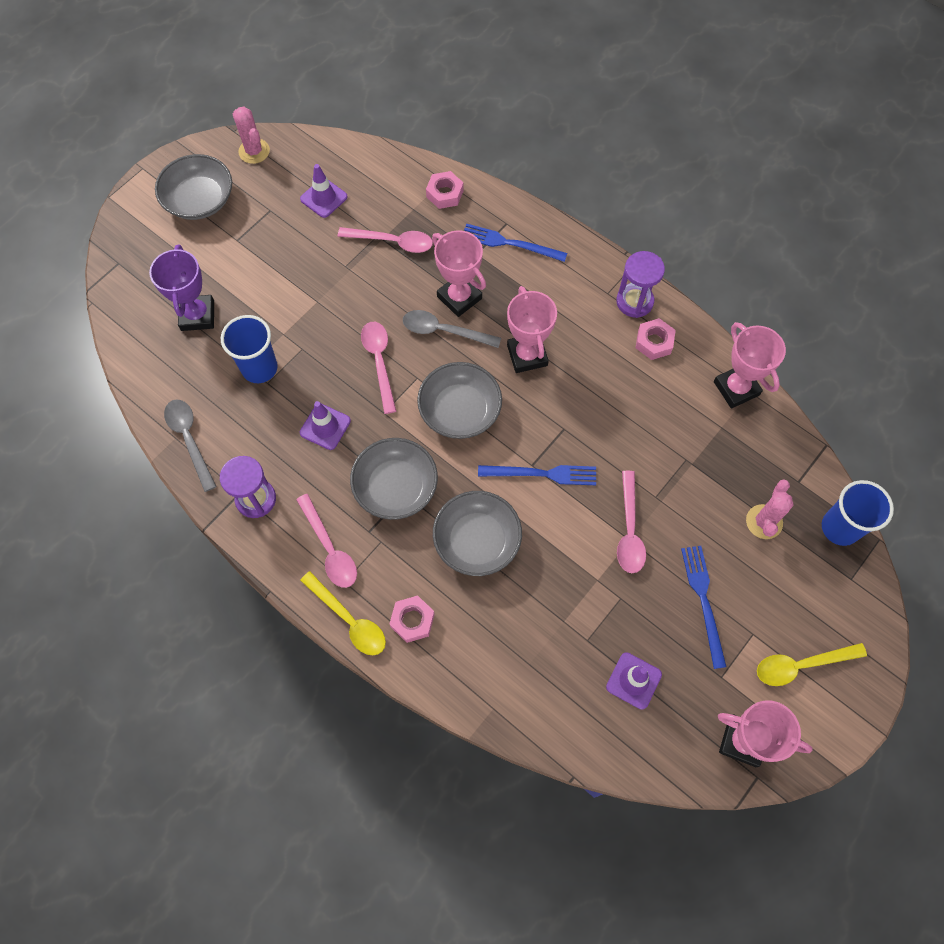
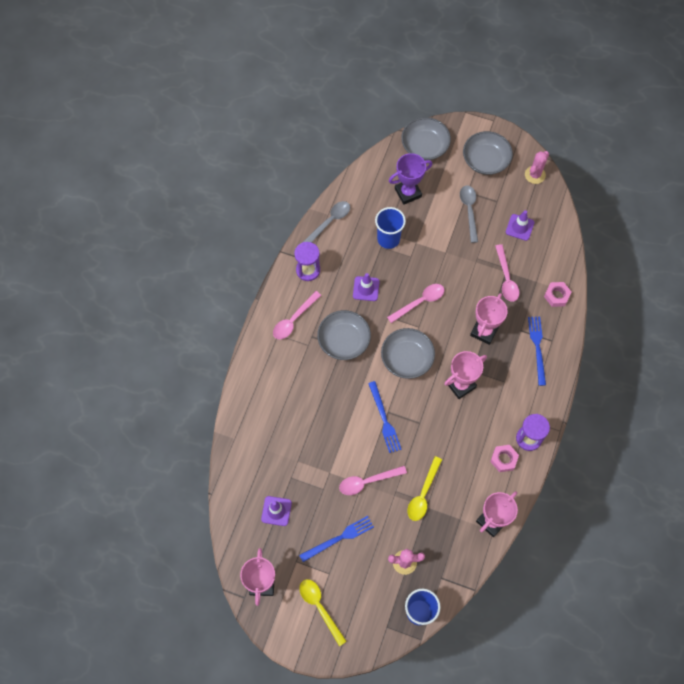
camera: 70 degrees right, 0 degrees up
yellow spoon [300,571,386,655] -> yellow spoon moved to [407,456,442,521]
pink nut [389,596,435,643] -> none
grey spoon [403,310,501,348] -> grey spoon moved to [460,185,478,243]
grey bowl [433,491,522,576] -> grey bowl moved to [401,117,451,160]

